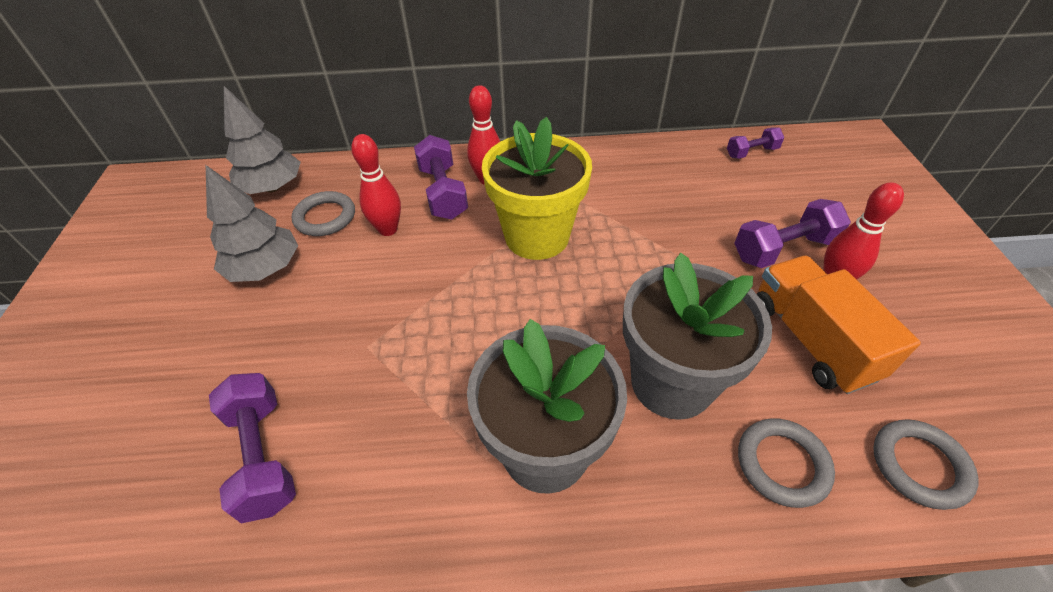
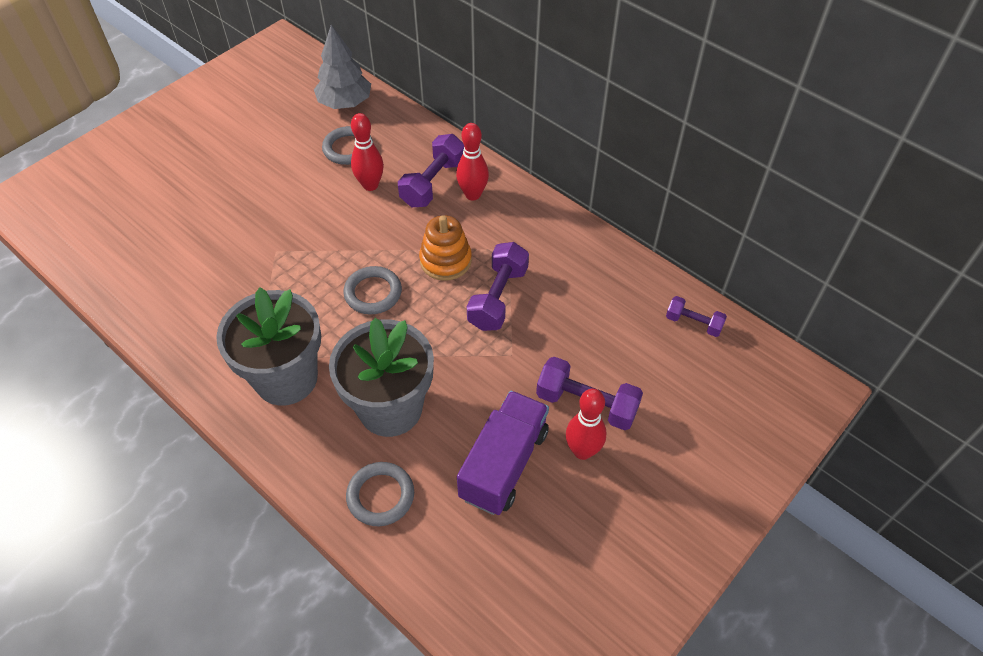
camera: 45 degrees right, 5 degrees up
grey tree [206,165,298,282] -> none
purple dumbbell [209,373,296,524] -> purple dumbbell moved to [467,242,529,331]
yellow flower pot [482,117,592,260] -> orange stacking toy [419,215,472,281]
orange truck [757,256,921,394] -> purple truck [457,391,549,515]
grey ring [873,419,979,510] -> grey ring moved to [343,266,402,315]

